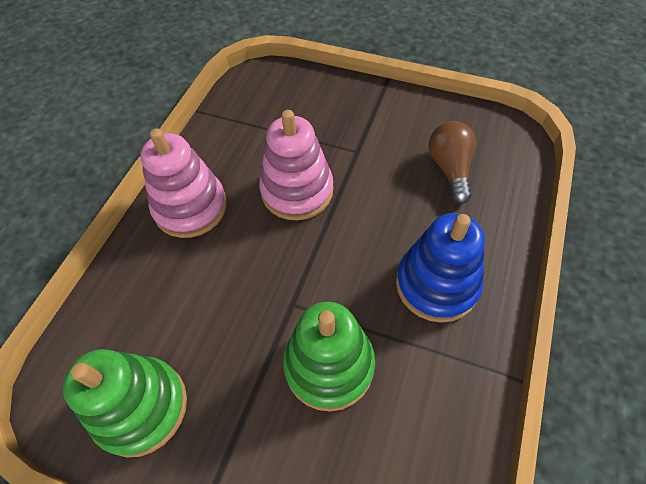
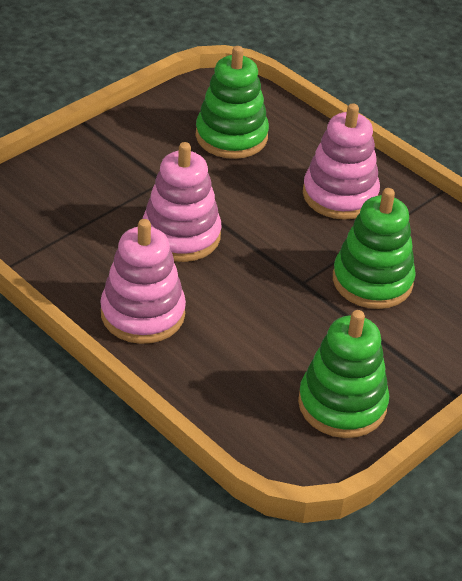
camera: 70 degrees left, 15 degrees down
blue stacking toy [396,213,485,323] -> pink stacking toy [303,103,380,220]
brown light bulb [428,121,476,204] -> green stacking toy [196,46,269,159]

